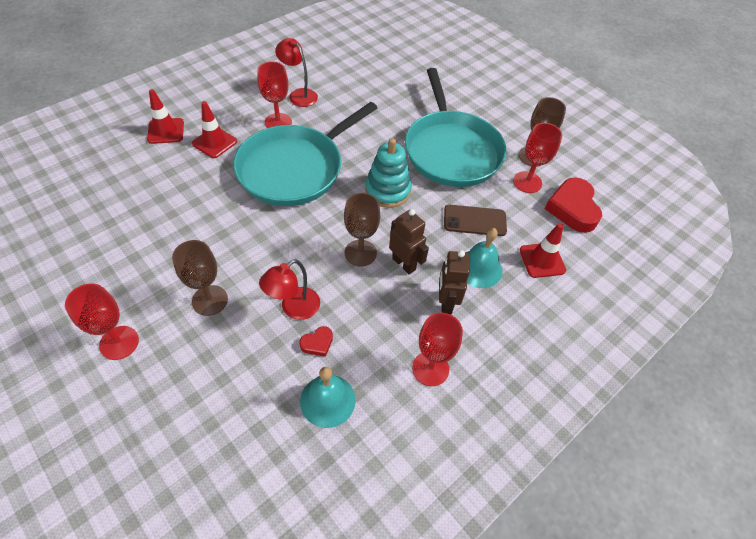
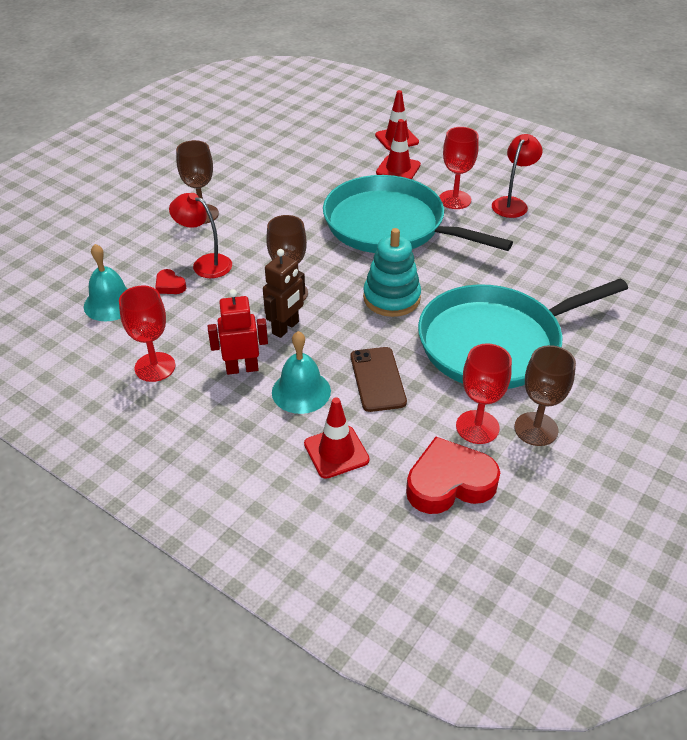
camera: 80 degrees right, 10 degrees down
red goblet [65,283,139,360] -> none
brown robot [439,250,470,315] -> red robot [208,289,268,375]

